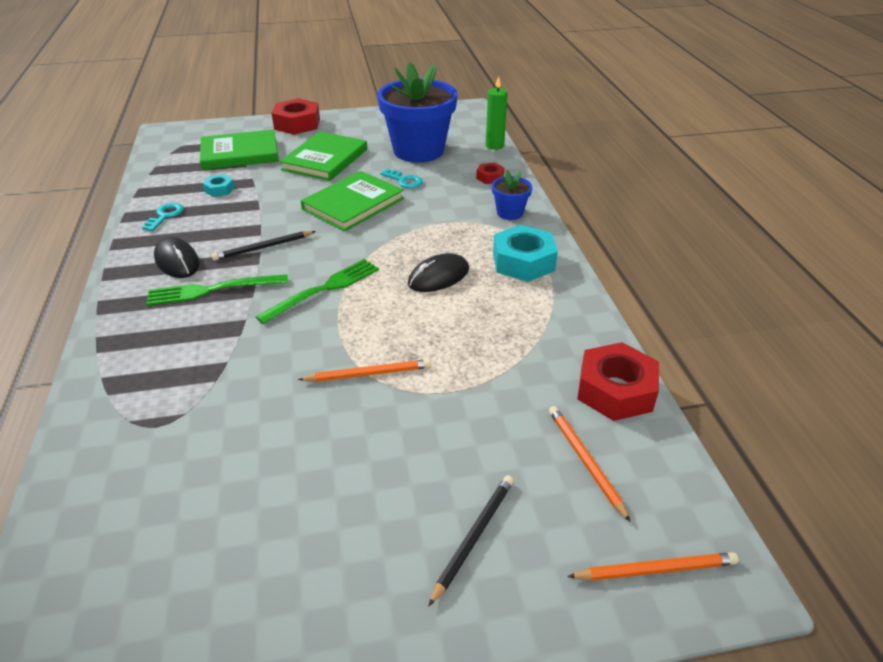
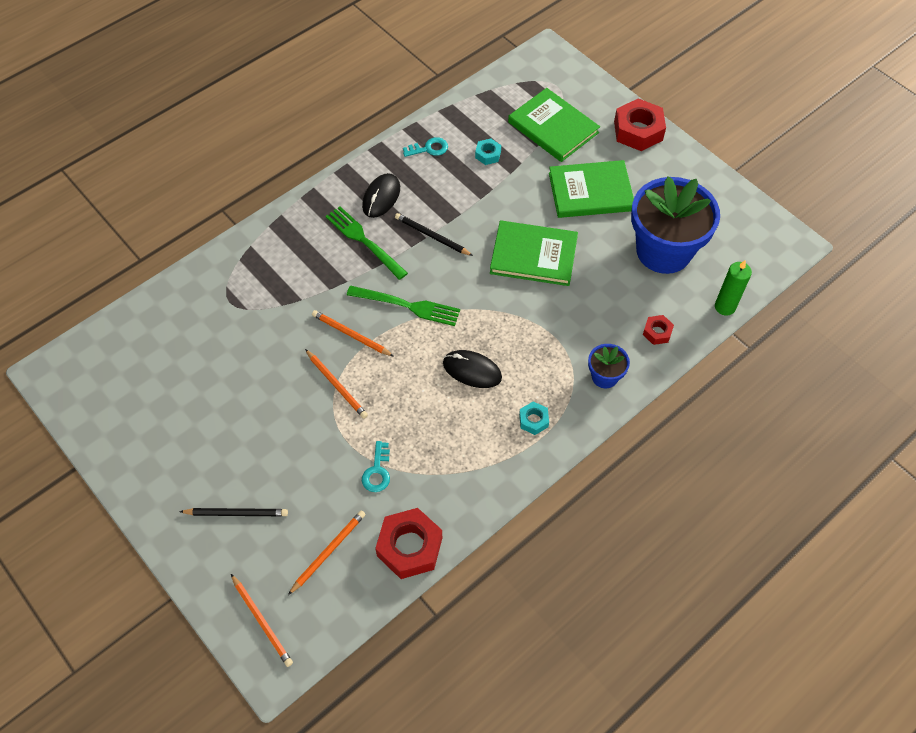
camera: 60 degrees right, 20 degrees up
turquoise key [380,169,423,188] -> turquoise key moved to [362,441,390,492]
turquoise nut [493,225,558,282] -> turquoise nut [519,402,549,435], size x0.51
none -> orange pencil [312,310,394,356]

